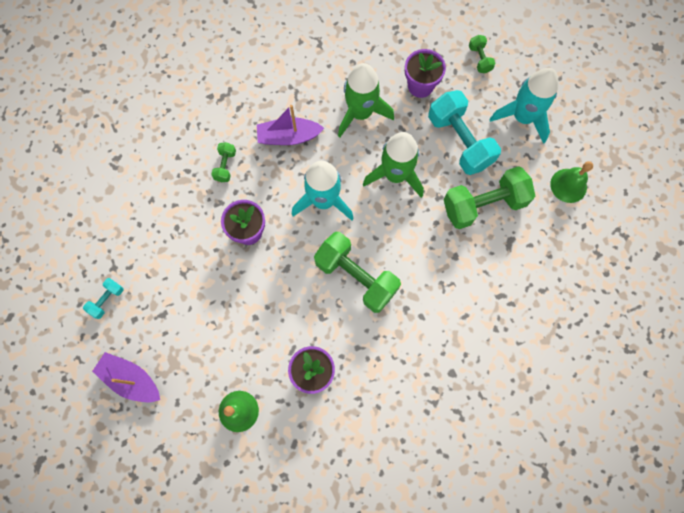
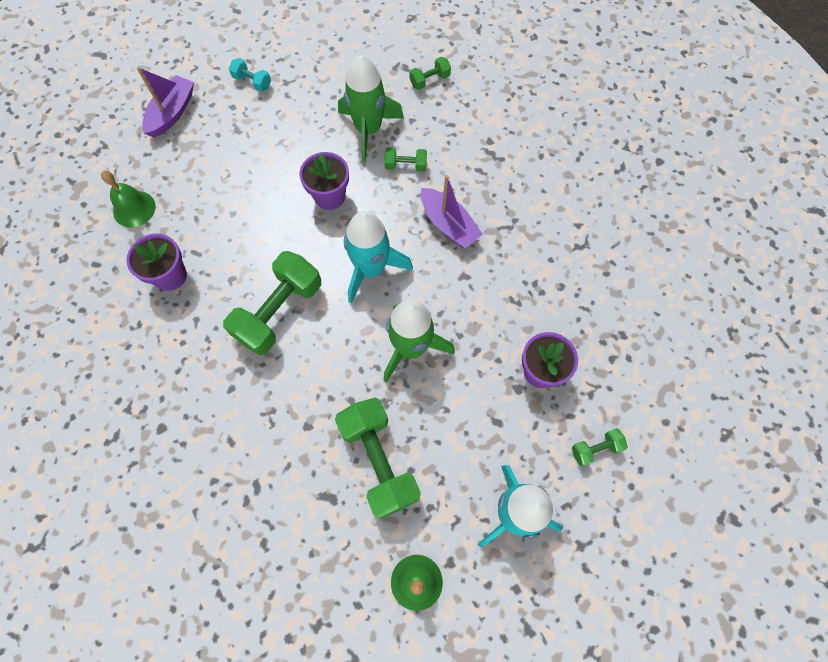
camera: 85 degrees right, 5 degrees down
purple boat [257,105,324,145] -> purple boat turned 150 degrees clockwise [421,175,483,248]
green rocket [338,63,394,137] -> green rocket moved to [338,55,404,162]
turquoise dumbbell [428,90,501,175] -> none
none -> green dumbbell [410,57,451,90]

